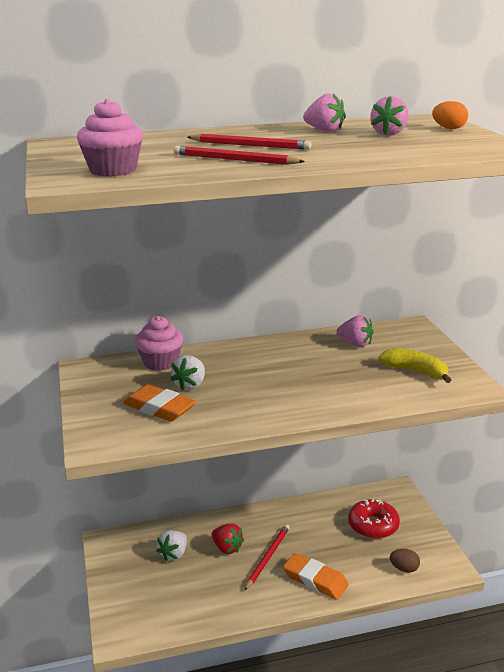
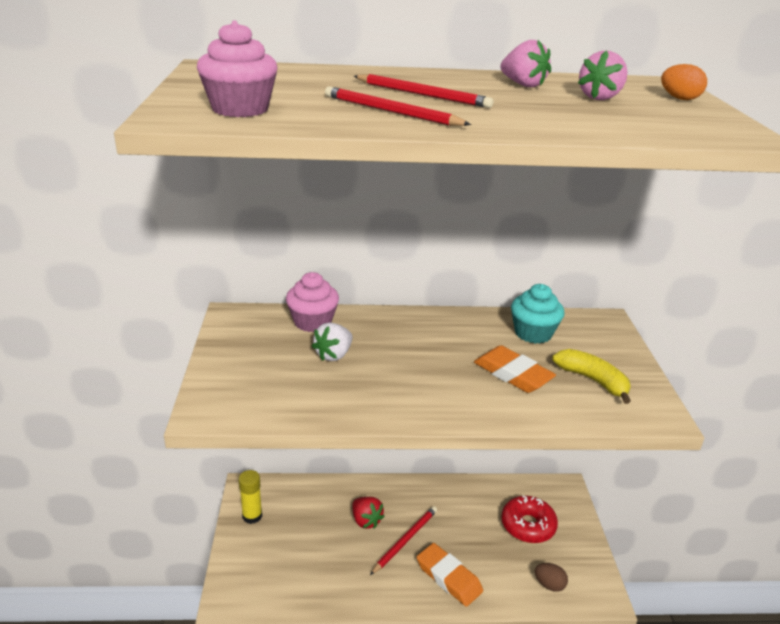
camera: 10 degrees right, 5 degrees up
orange eraser [123,384,196,422] -> orange eraser moved to [474,345,556,393]
white strawberry [156,530,187,561] -> none
pink strawberry [337,315,373,347] -> turquoise cupcake [511,284,564,344]
none -> yellow glue stick [238,470,262,524]

